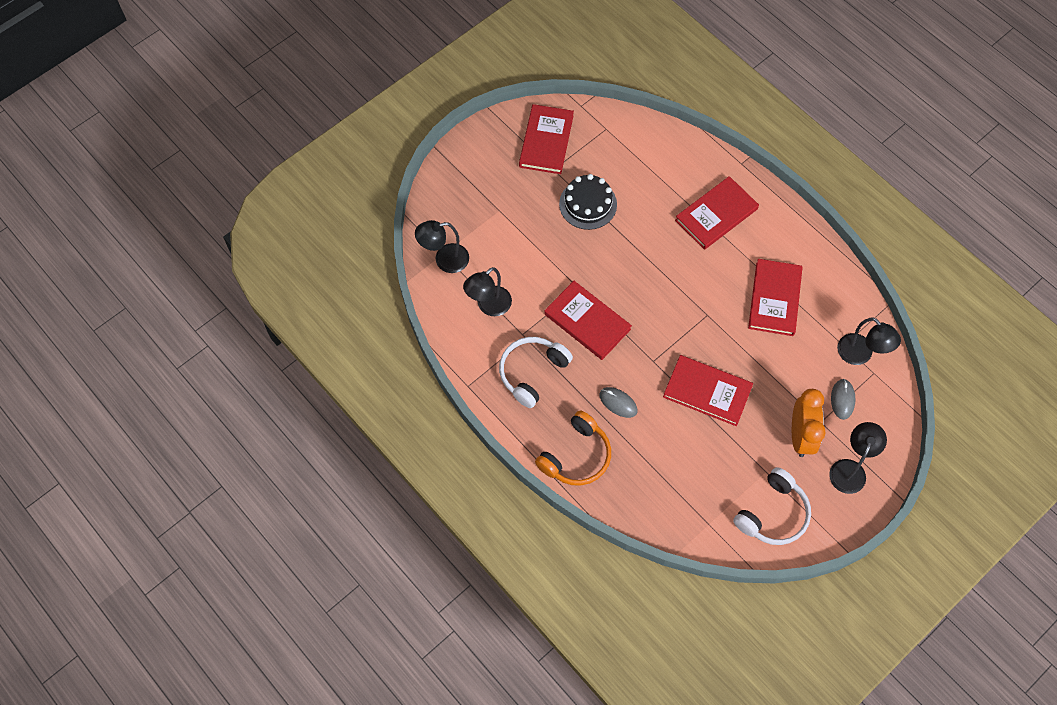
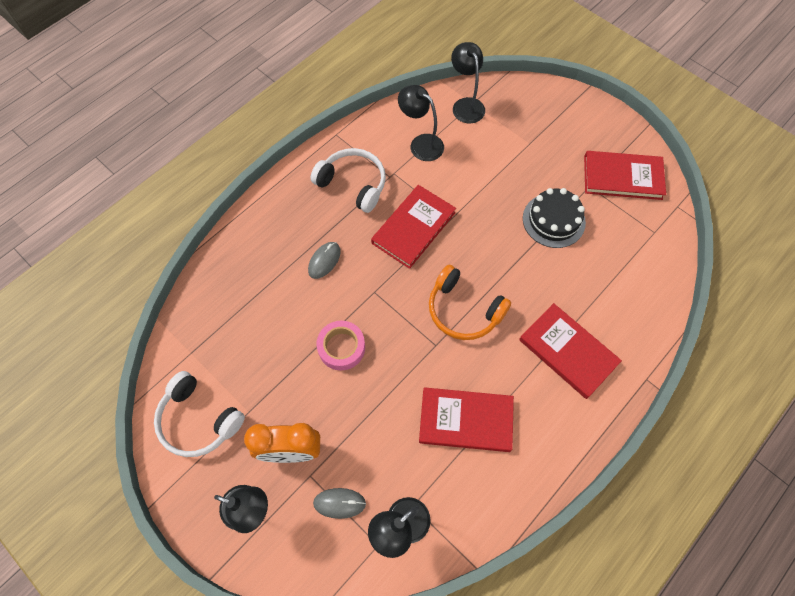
camera: 85 degrees right, 0 degrees up
orange headphones [535,410,611,486] -> orange headphones moved to [429,265,511,340]
red book [663,355,753,426] -> pink tape [316,320,365,371]

